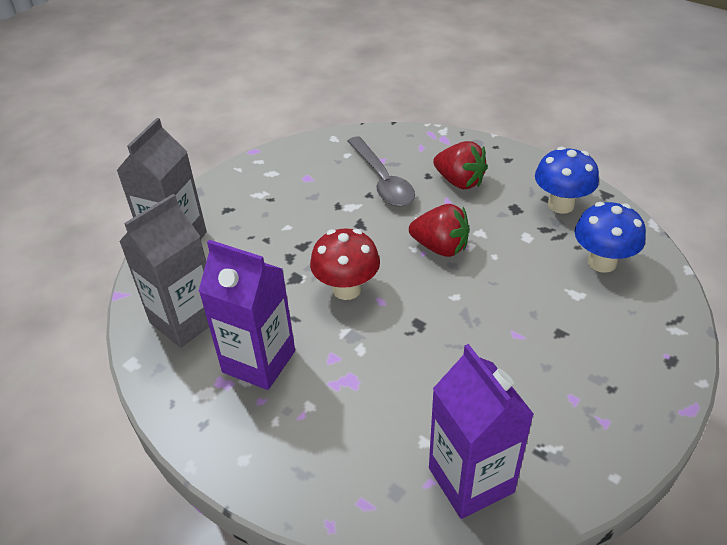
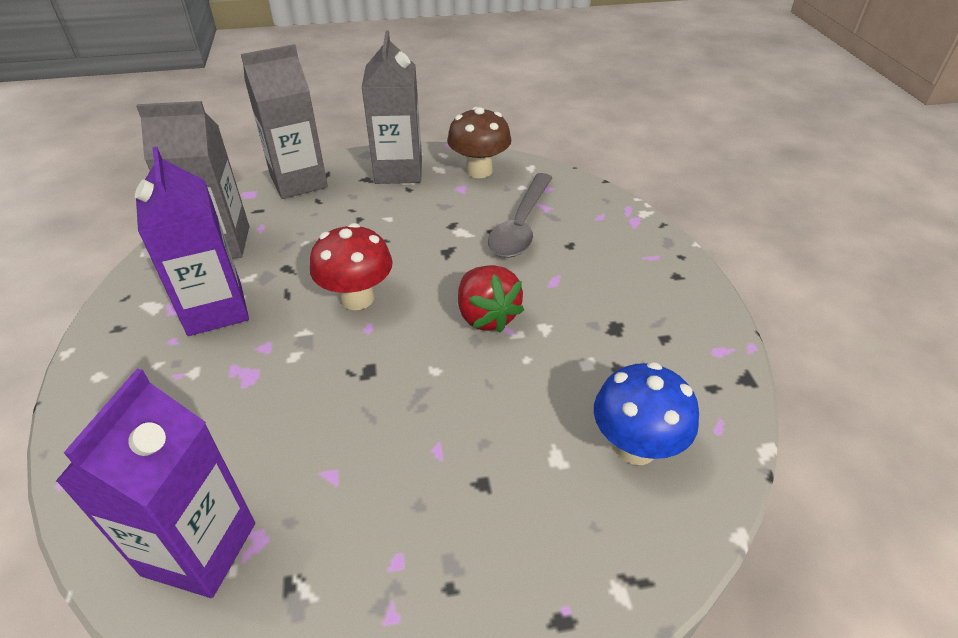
camera: 40 degrees right, 0 degrees up
red strawberry [433,141,488,189] -> none
blue mushroom [535,147,599,214] -> none
none -> grey carton [361,30,422,184]
none -> brown mushroom [447,107,511,178]

